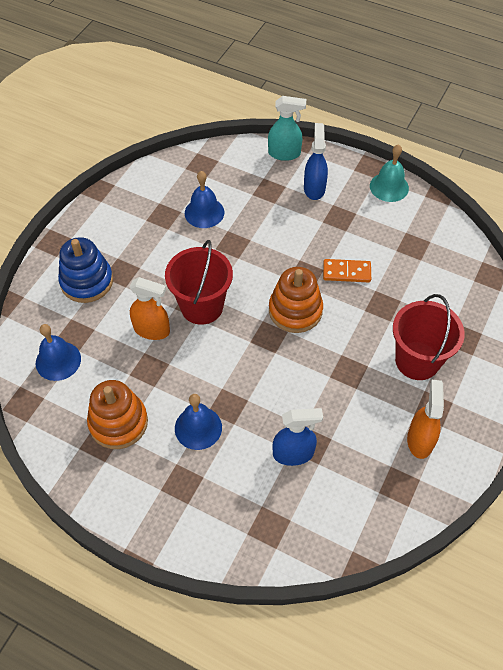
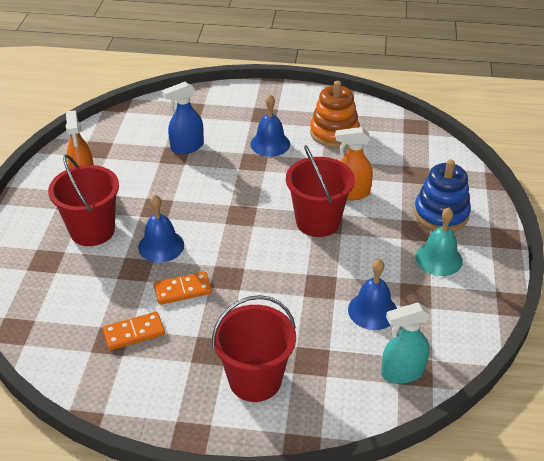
camera: 160 degrees right, 15 degrees down
blue bell [36,324,81,381] -> blue bell moved to [138,195,184,262]
turquoise spray bottle [268,96,306,161] -> turquoise spray bottle moved to [381,303,430,384]
orange stacking toy [269,267,323,333] -> none
blue spray bottle [304,123,328,200] -> red bucket [212,295,296,402]
turquoise bell [370,144,409,202] -> turquoise bell moved to [415,208,463,276]
none -> orange domino [103,312,165,350]

